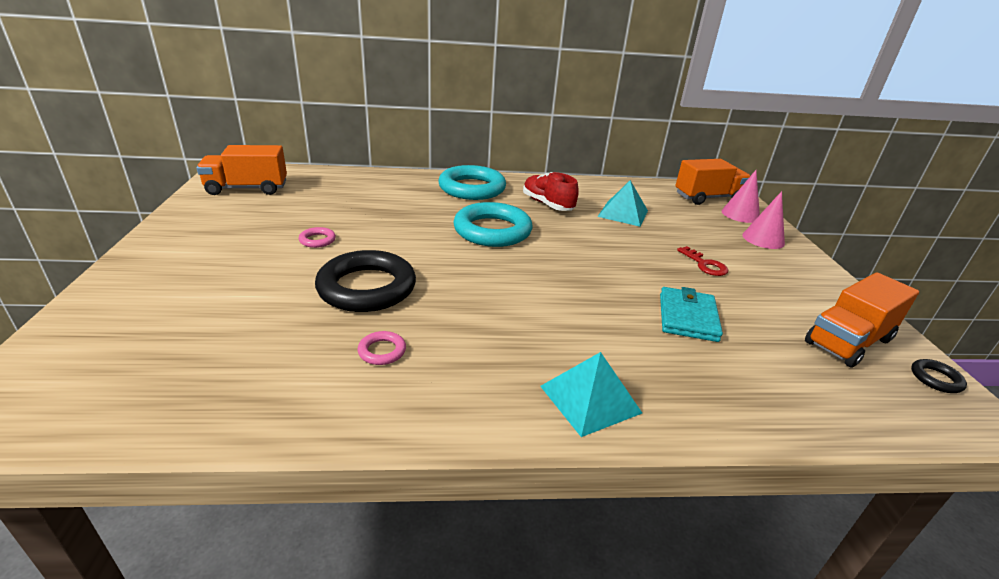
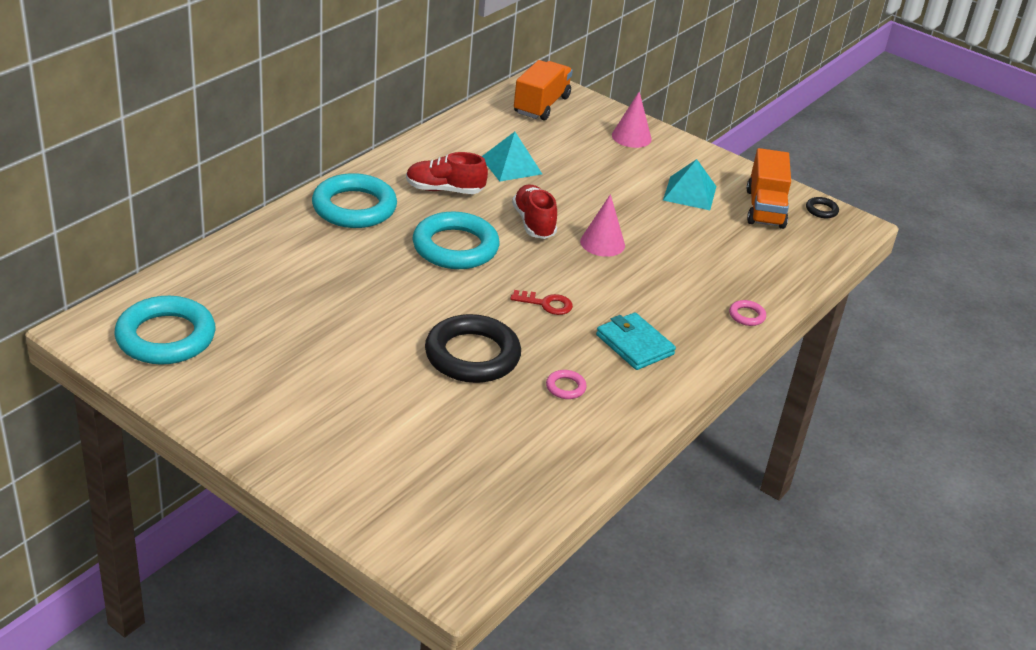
camera: 50 degrees left, 5 degrees up
orange truck [196,145,287,195] -> turquoise ring [114,296,215,365]
pink ring [299,227,336,248] -> pink ring moved to [729,300,766,326]
turquoise pyramid [540,352,642,437] -> turquoise pyramid moved to [663,159,716,210]
turquoise wallet [660,287,723,342] -> turquoise wallet moved to [596,312,676,370]
red key [677,246,728,276] -> red key moved to [510,290,573,315]
pink cone [722,170,760,223] -> pink cone moved to [580,194,625,257]
none -> red shoe [512,184,557,239]

